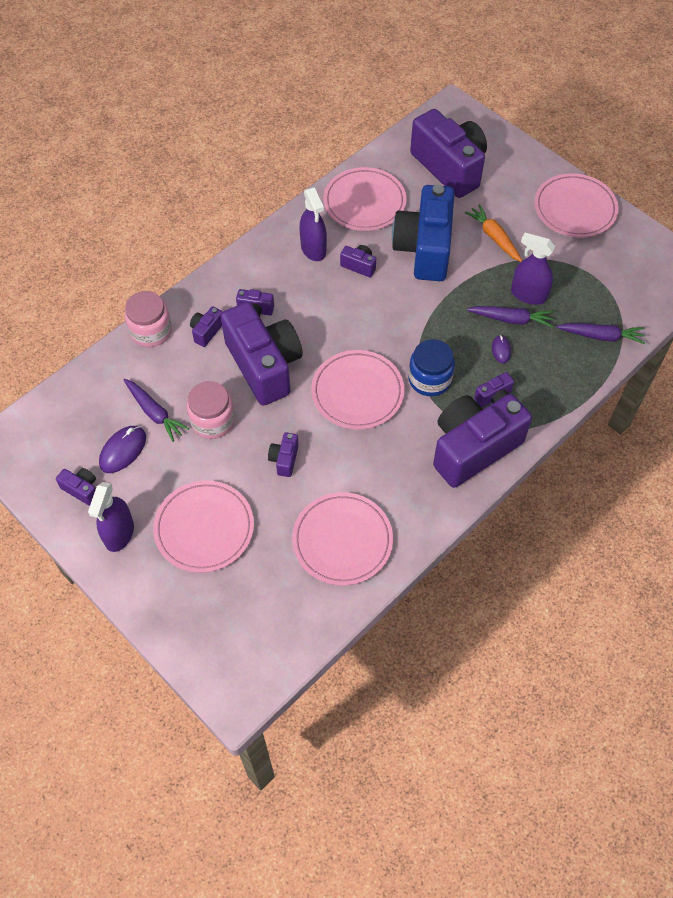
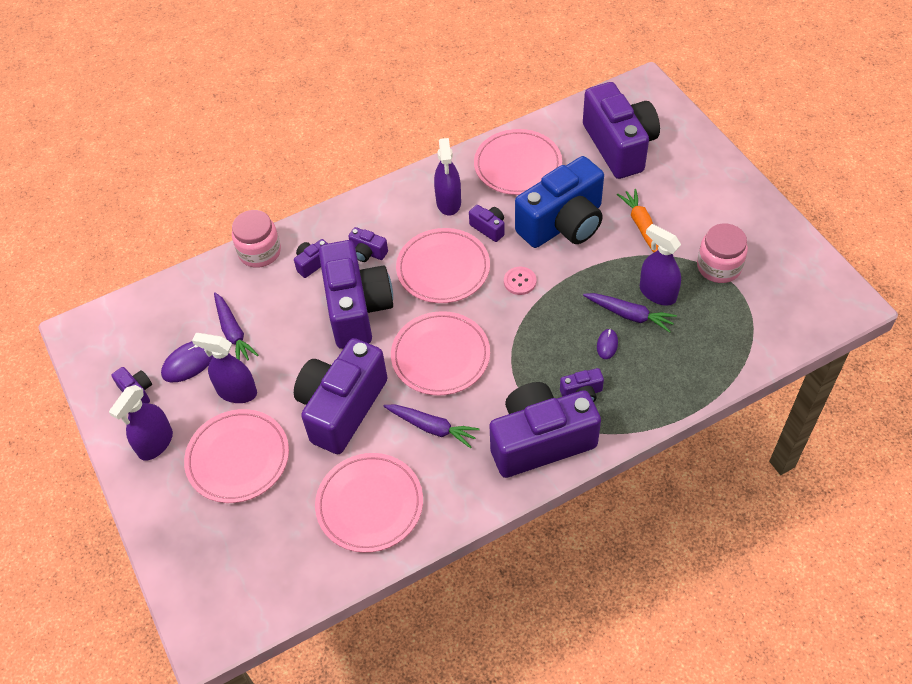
camera: 20 degrees right, 5 degrees down
pink jar [187,381,235,439] -> pink jar moved to [697,223,748,283]
purple camera [268,432,299,477] -> purple camera [294,338,388,454], size x2.44
blue camera [392,185,454,281] -> blue camera turned 150 degrees counterclockwise [515,156,604,248]
blue jar [408,339,455,396] -> none
pink plate [534,173,619,238] -> pink plate moved to [396,228,490,303]
purple carrot [556,323,645,344] -> purple carrot moved to [383,404,480,448]
none -> purple spray bottle [192,333,257,403]
none -> pink button [504,267,536,295]

